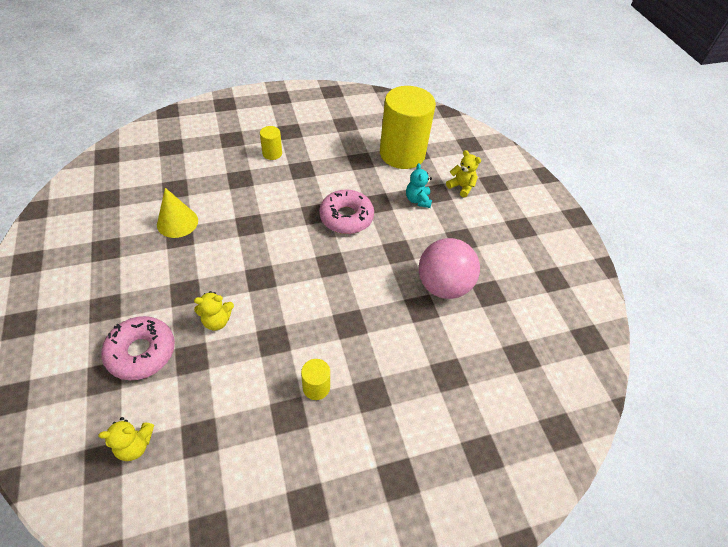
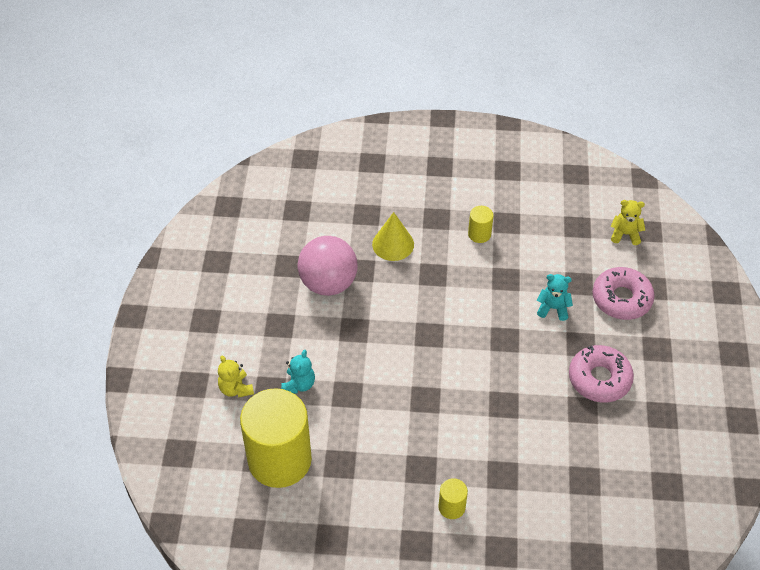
camera: 155 degrees left, 0 degrees up
yellow cone [157,188,198,238] -> yellow cone moved to [372,212,414,261]
yellow teddy bear [194,291,234,330] -> turquoise teddy bear [537,274,573,321]
pink donut [319,190,374,234] -> pink donut moved to [569,345,634,403]

